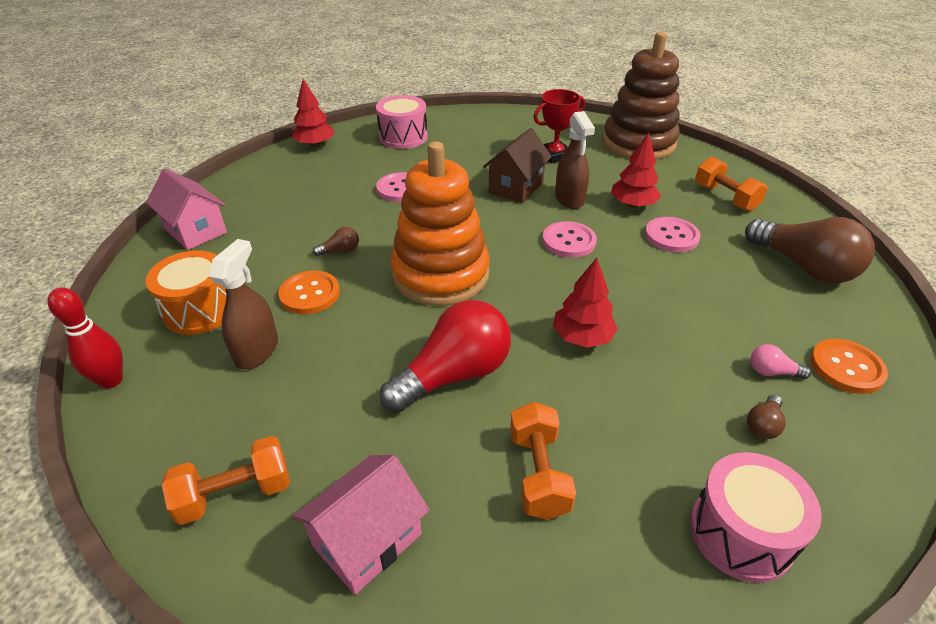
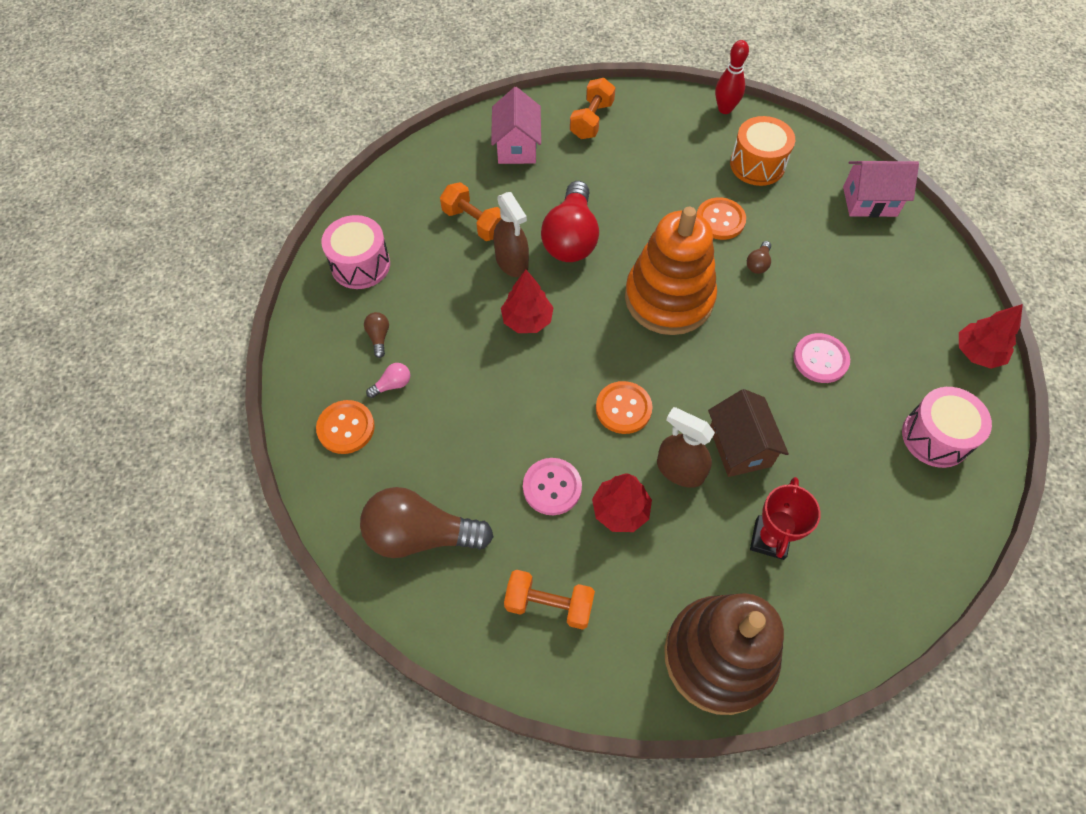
camera: 135 degrees right, 20 degrees up
brown spray bottle [209,239,278,369] -> brown spray bottle moved to [493,192,529,277]
pink button [542,221,597,258] -> orange button [596,381,653,434]

